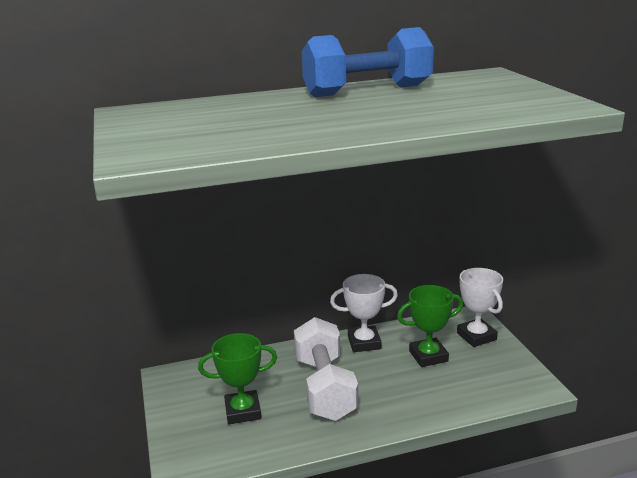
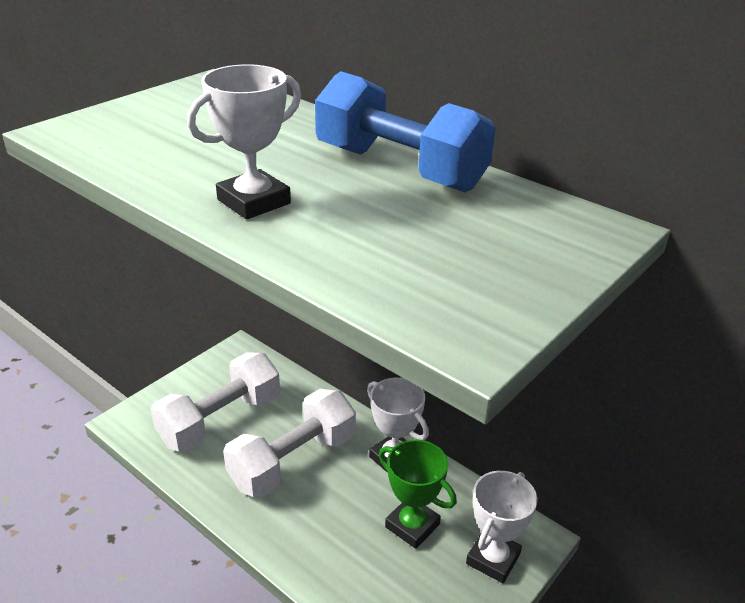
camera: 55 degrees right, 10 degrees up
green trophy [198,333,277,424] -> white dumbbell [151,352,280,452]
none -> white trophy [187,64,301,219]

